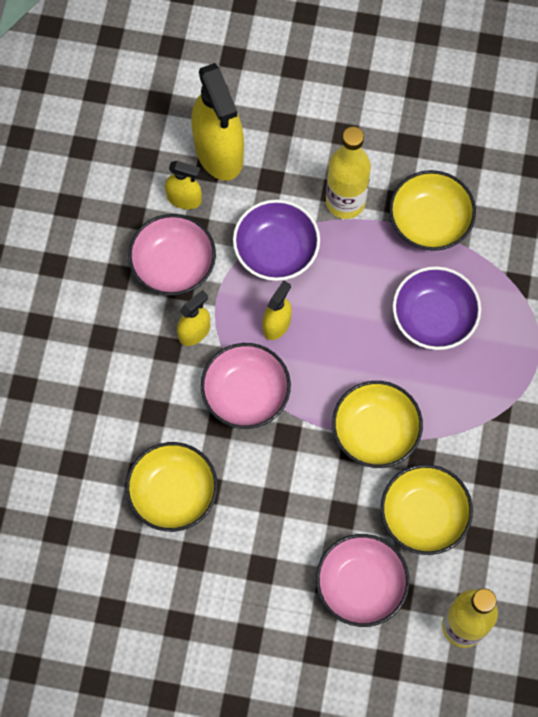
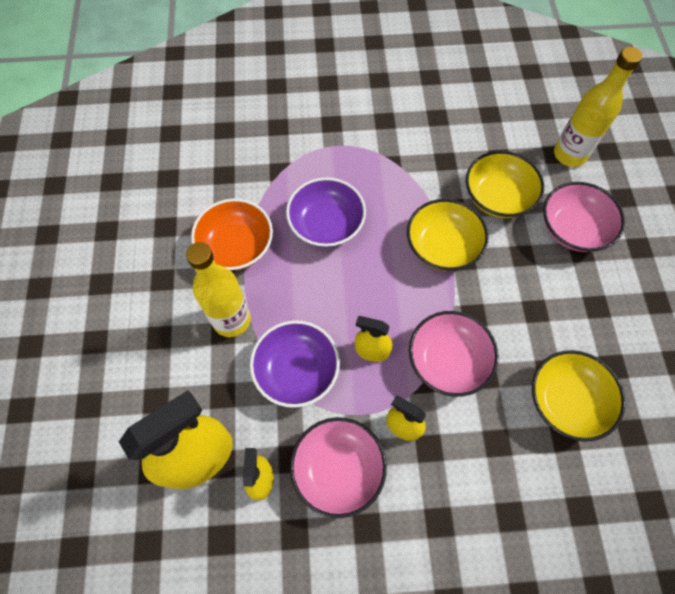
camera: 105 degrees left, 5 degrees down
yellow bowl [389,170,476,251] -> orange bowl [191,199,273,271]

